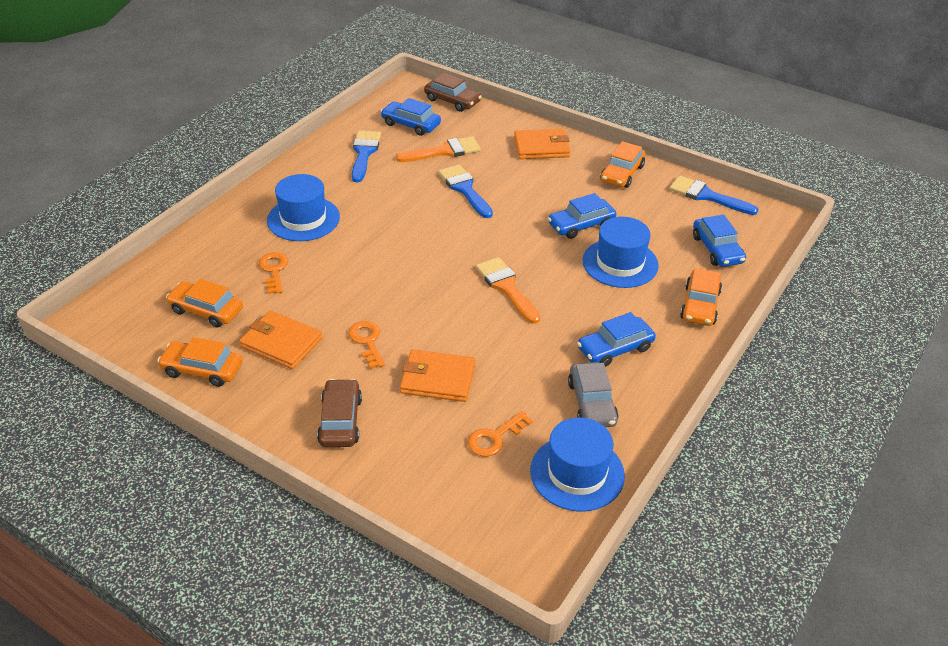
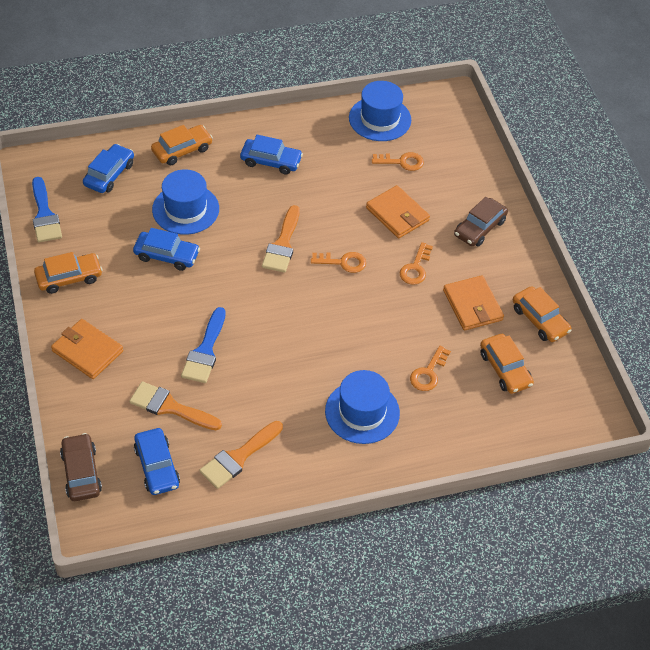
camera: 140 degrees left, 10 degrees up
blue brush [352,131,381,182] -> orange brush [199,421,283,489]
grey car [568,362,619,427] -> none
none -> orange key [311,252,366,273]

